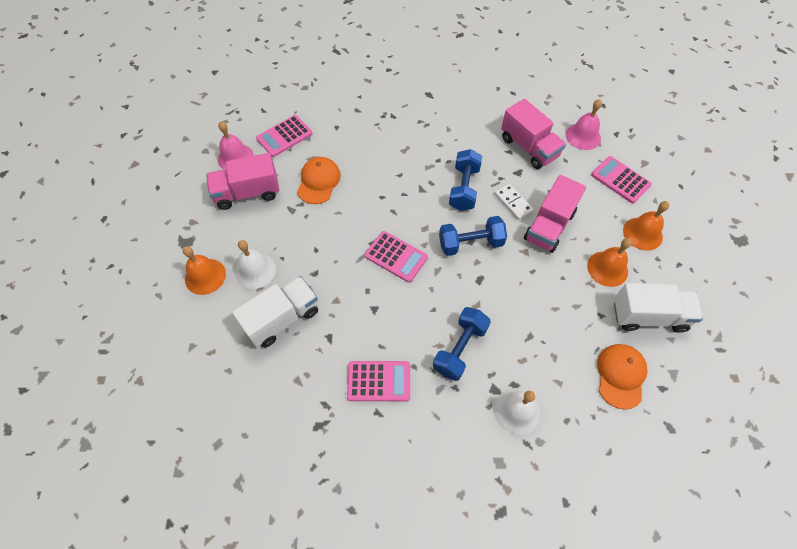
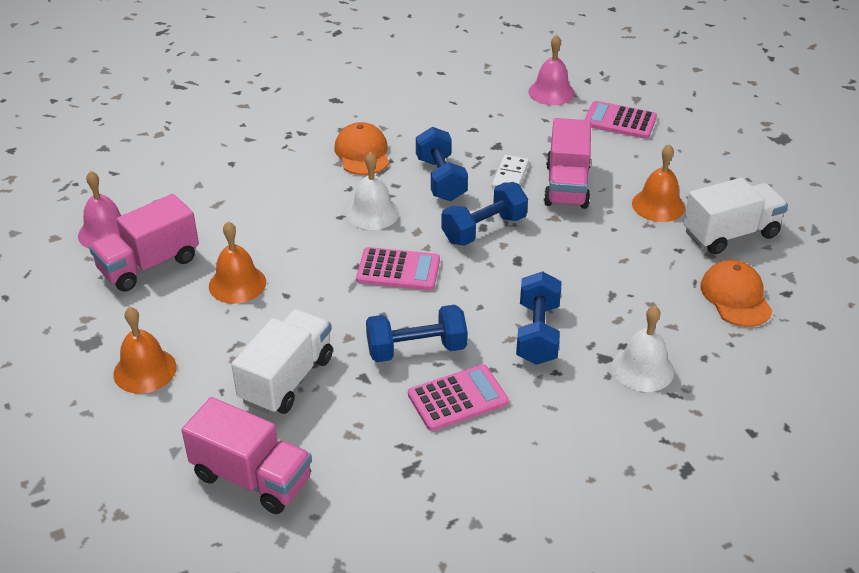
camera: 25 degrees left, 20 degrees down
white bell [235,240,276,289] -> white bell moved to [346,152,399,230]
pink calculator [256,115,312,157] -> none
orange cap [297,157,341,204] -> orange cap moved to [335,122,389,175]
white domino [495,184,534,220] -> white domino turned 75 degrees clockwise [492,155,529,189]
pink truck [501,99,566,169] -> pink truck moved to [182,397,312,514]
orange bell [623,201,669,251] -> orange bell moved to [209,221,266,304]
none -> blue dumbbell [366,305,467,362]

